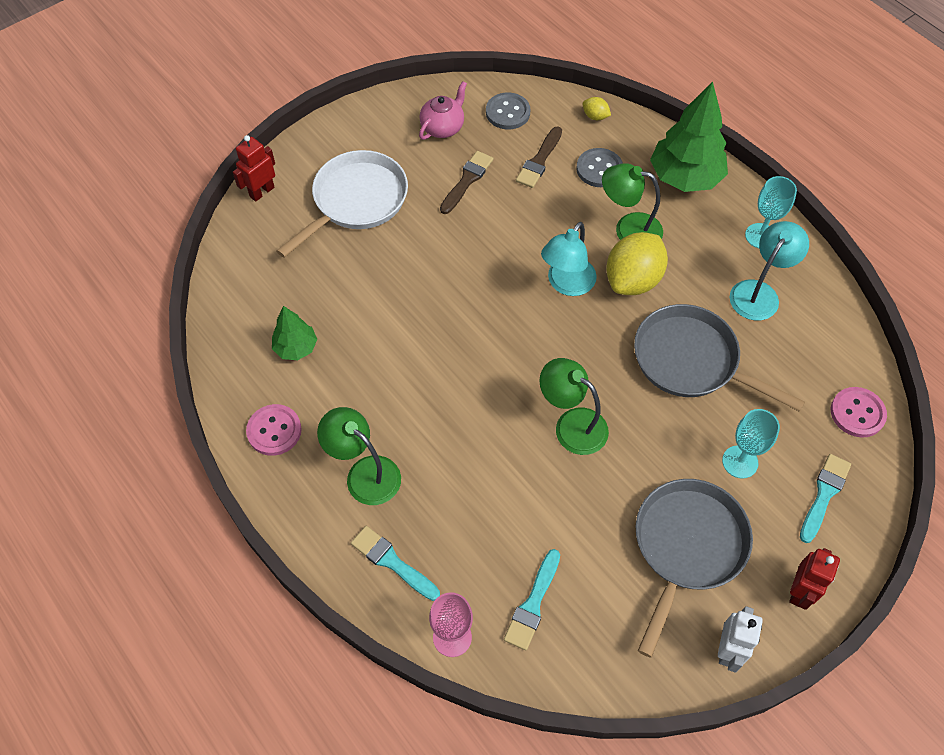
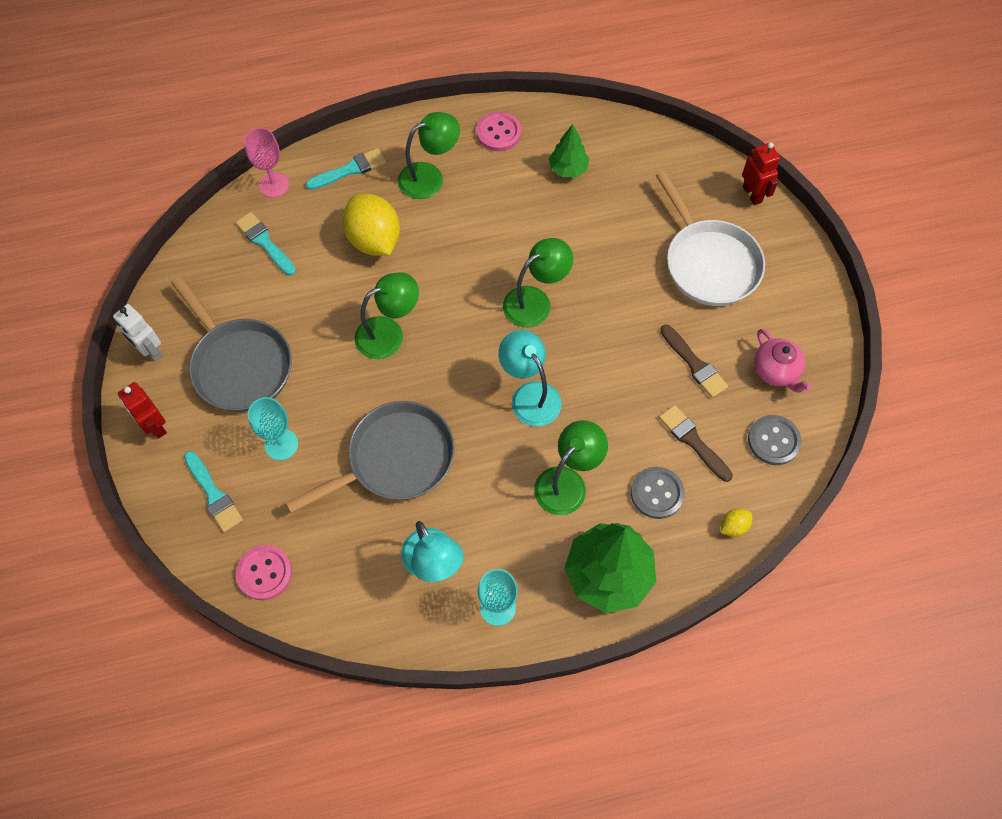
camera: 115 degrees right, 5 degrees up
yellow lemon [606,232,668,295] -> yellow lemon moved to [342,193,400,256]
none -> green lamp [503,238,573,327]

